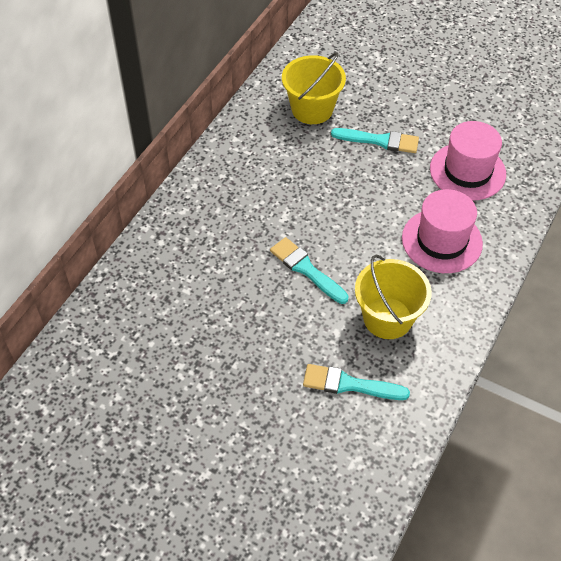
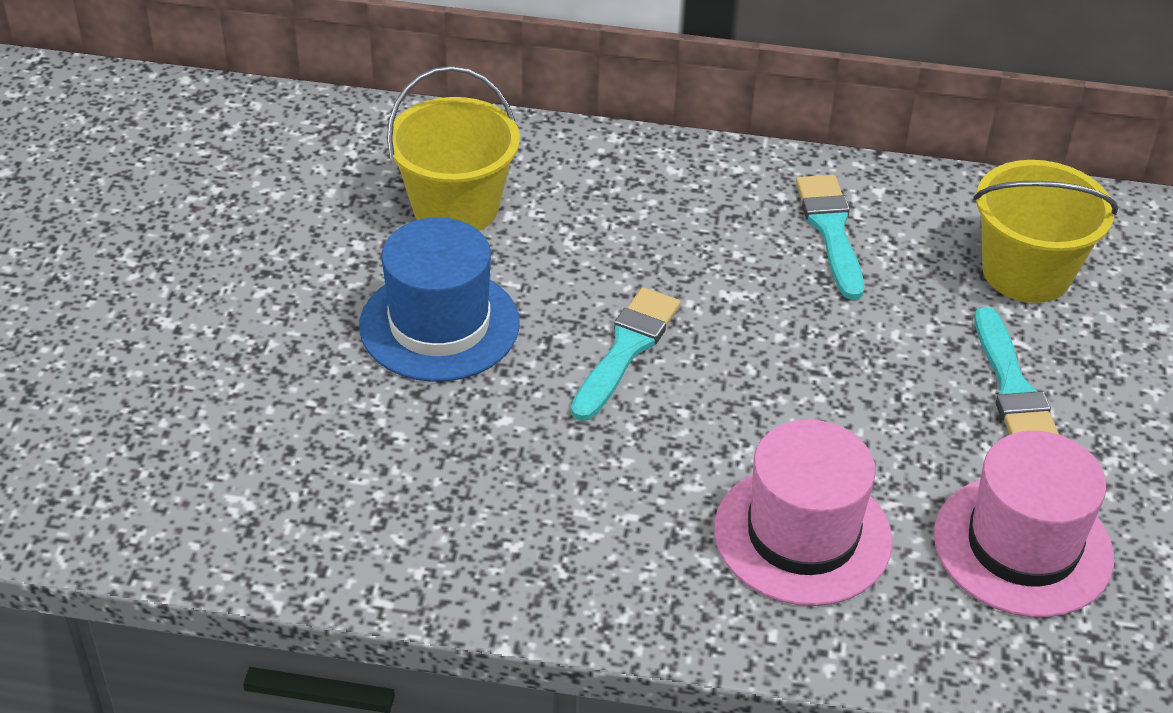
camera: 70 degrees right, 10 degrees down
turquoise brush [303,364,410,400] -> turquoise brush moved to [796,175,864,300]
yellow bucket [355,254,432,339] -> yellow bucket moved to [387,66,520,231]
none -> blue hat [359,217,520,382]

